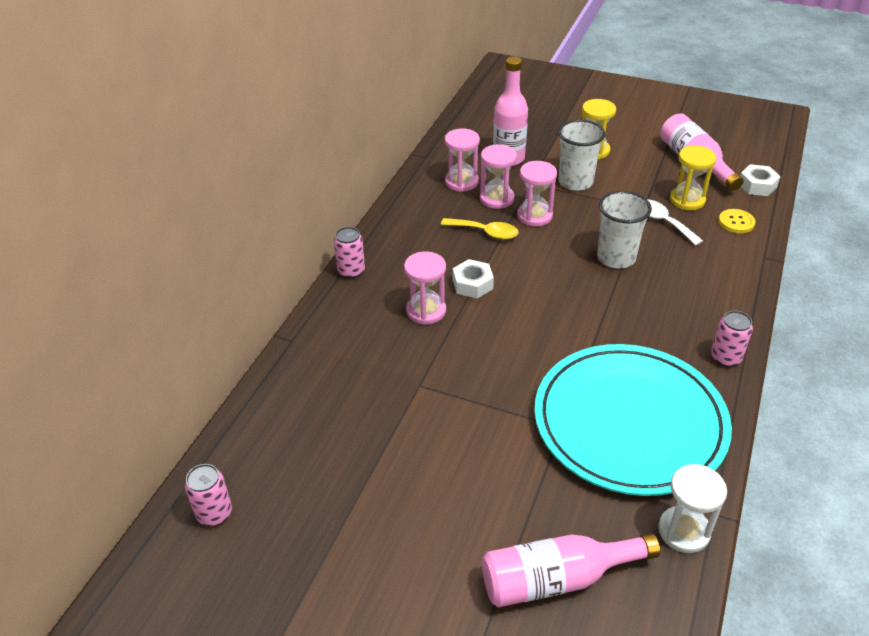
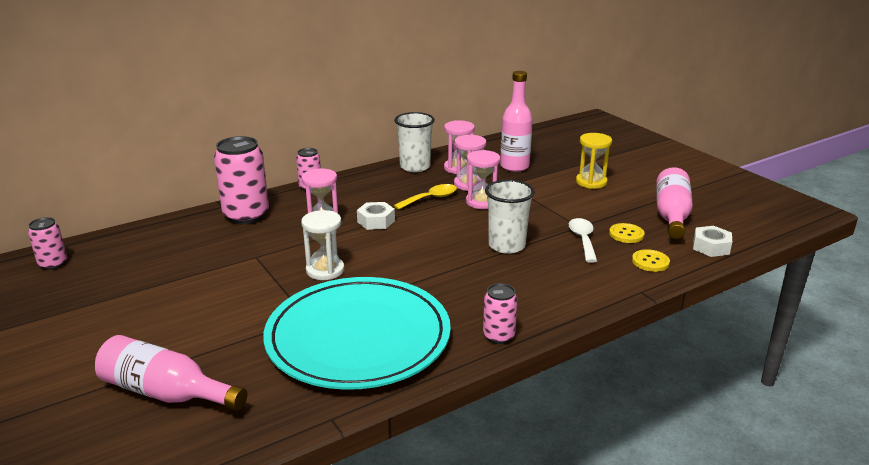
camera: 35 degrees right, 15 degrees down
yellow spoon [441,218,519,239] -> yellow spoon turned 90 degrees counterclockwise [394,184,457,210]
white cup [558,120,605,191] -> white cup moved to [394,112,435,172]
white hourglass [658,464,727,553] -> white hourglass moved to [301,210,344,280]
yellow hourglass [670,146,716,211] -> yellow button [609,223,645,243]
none -> pink can [214,136,269,224]

